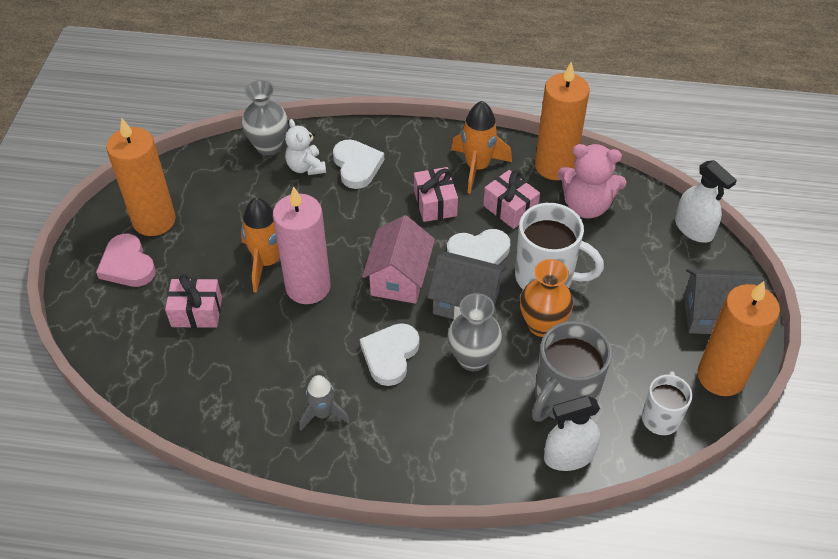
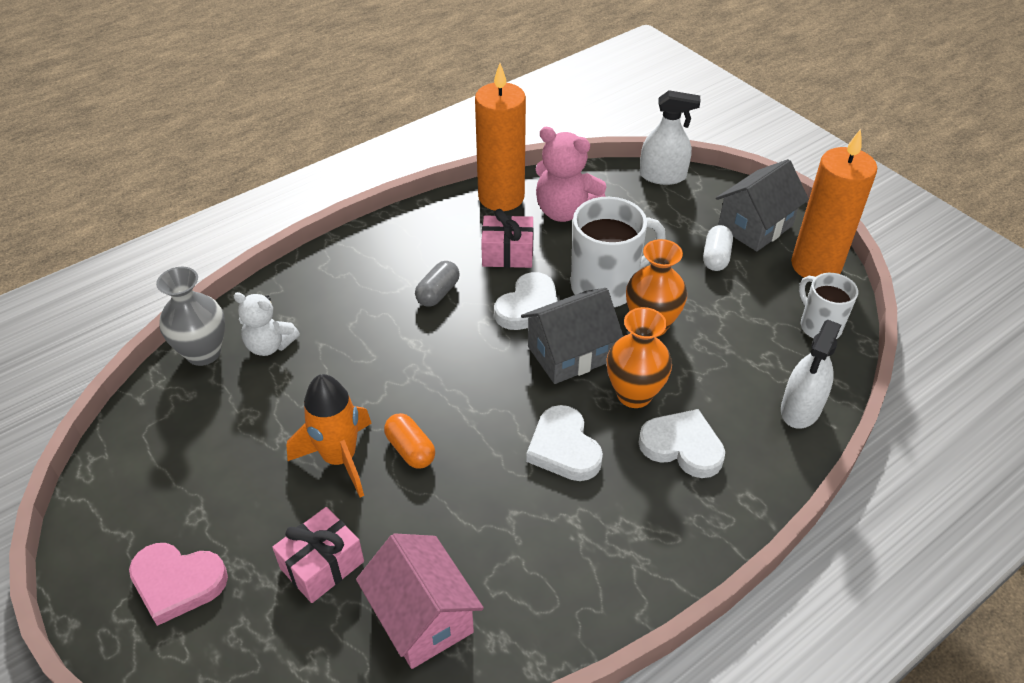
camera: 45 degrees left, 5 degrees down
orange candle [106,117,176,236] -> none
pink candle [273,187,331,304] -> orange capsule [384,413,435,469]
grey rocket [299,375,350,431] -> none
white heart [333,140,384,189] -> white heart moved to [638,409,725,478]
pink house [362,215,435,304] -> pink house moved to [356,533,484,669]
pink gift [414,167,458,222] -> grey capsule [415,261,460,307]
grey vase [447,293,502,371] -> orange vase [606,307,672,408]
orange rocket [451,101,512,194] -> none
grey mug [532,321,612,422] -> none
pink teddy bear [557,144,626,219] -> pink teddy bear turned 60 degrees clockwise [536,127,606,222]
none -> white capsule [703,225,733,271]

